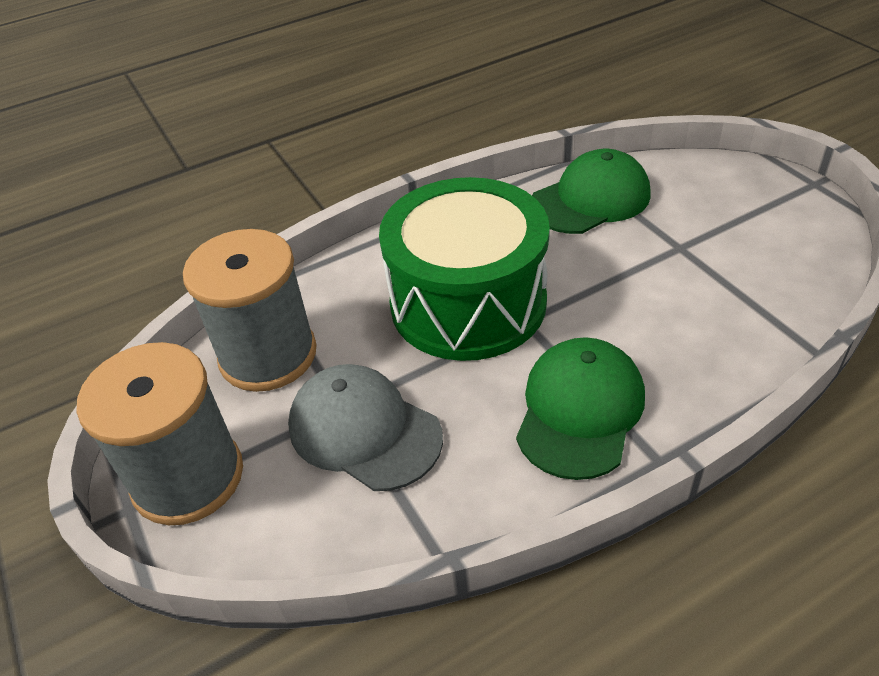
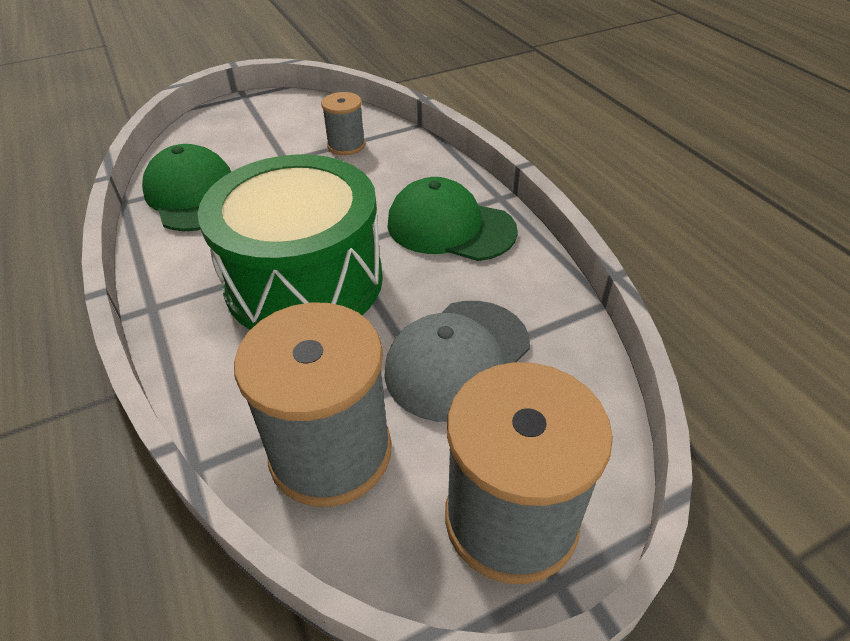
camera: 90 degrees left, 0 degrees up
none -> grey spool [321,92,365,155]

